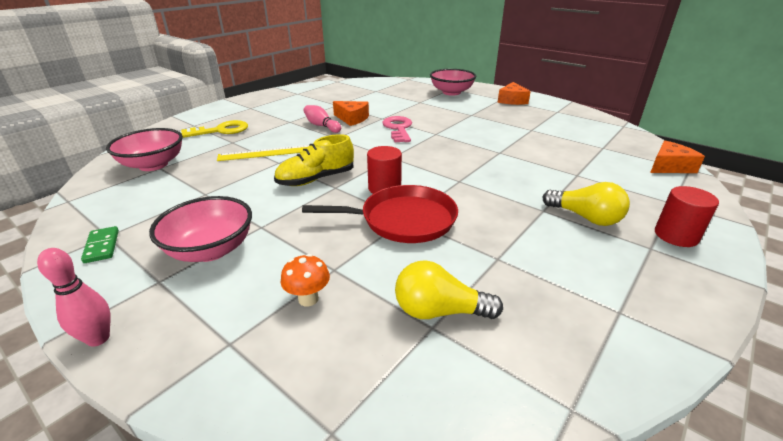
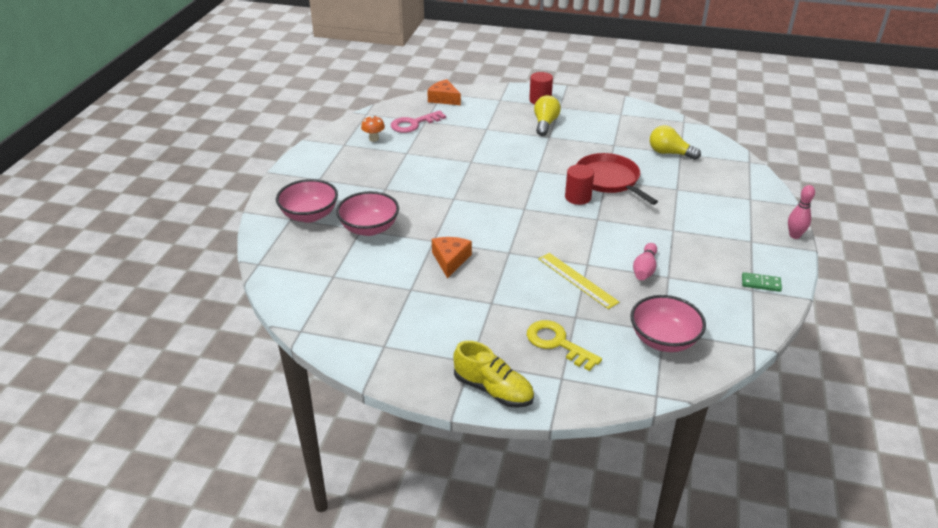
camera: 115 degrees left, 5 degrees up
green domino [81,226,119,263] -> green domino turned 60 degrees clockwise [742,272,782,292]
pink bowl [149,196,252,262] -> pink bowl moved to [336,191,399,236]
yellow shoe [274,134,354,186] -> yellow shoe moved to [453,341,534,408]
orange mushroom [281,254,330,307] -> orange mushroom moved to [361,116,385,142]
pink bowling pin [303,105,341,133] -> pink bowling pin moved to [633,243,657,280]
pink key [382,116,412,142] -> pink key moved to [391,110,446,133]
yellow light bulb [395,260,503,319] -> yellow light bulb turned 135 degrees clockwise [650,125,701,160]
orange cheese [497,82,531,105] -> none

